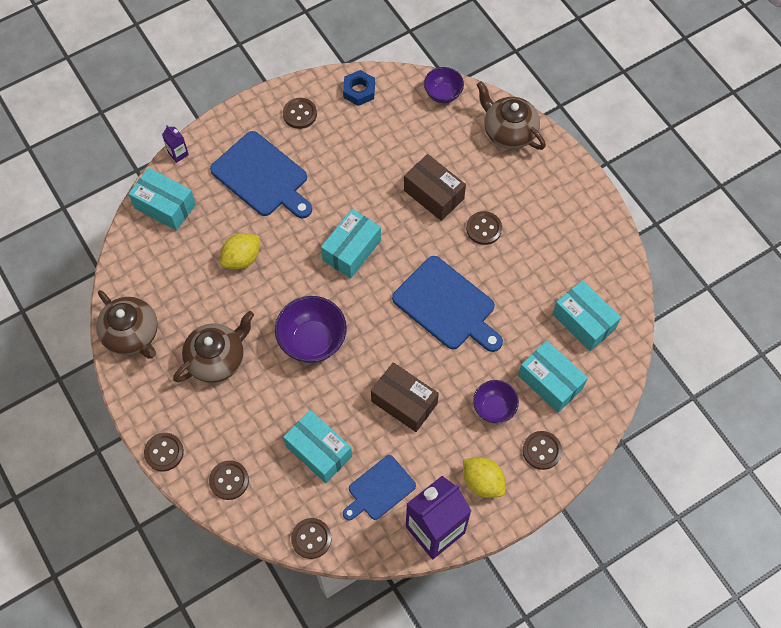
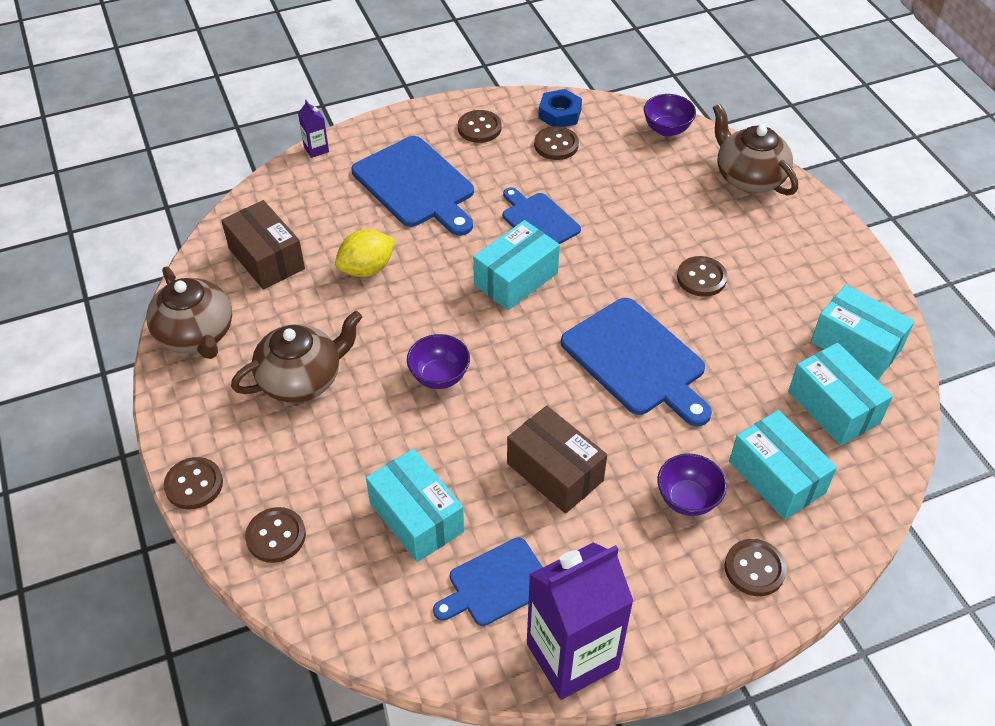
camera: 10 degrees right, 15 degrees down
turquoise box [128,168,196,231] -> turquoise box moved to [811,285,914,379]
purple bowl [275,296,347,363] -> purple bowl [407,334,470,389], size x0.62
brown button [291,518,332,559] -> brown button moved to [534,126,579,160]
brown box [404,154,466,221] -> brown box moved to [221,200,305,290]
yellow lemon [463,457,506,498] -> none
none -> blue cutting board [503,187,581,244]

